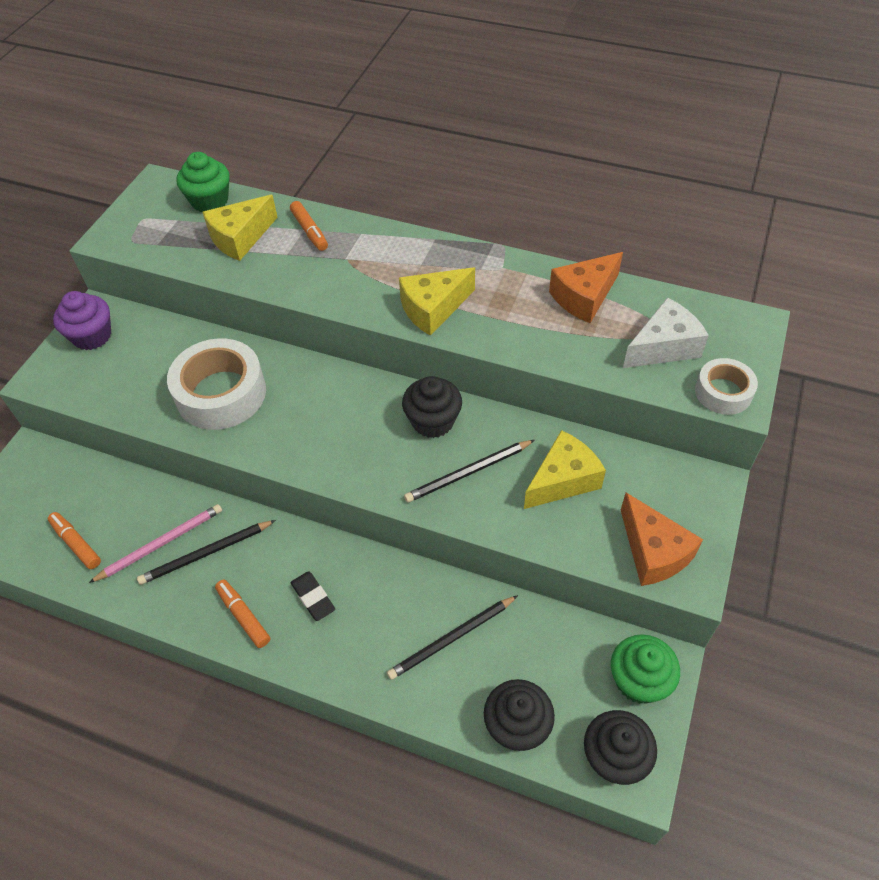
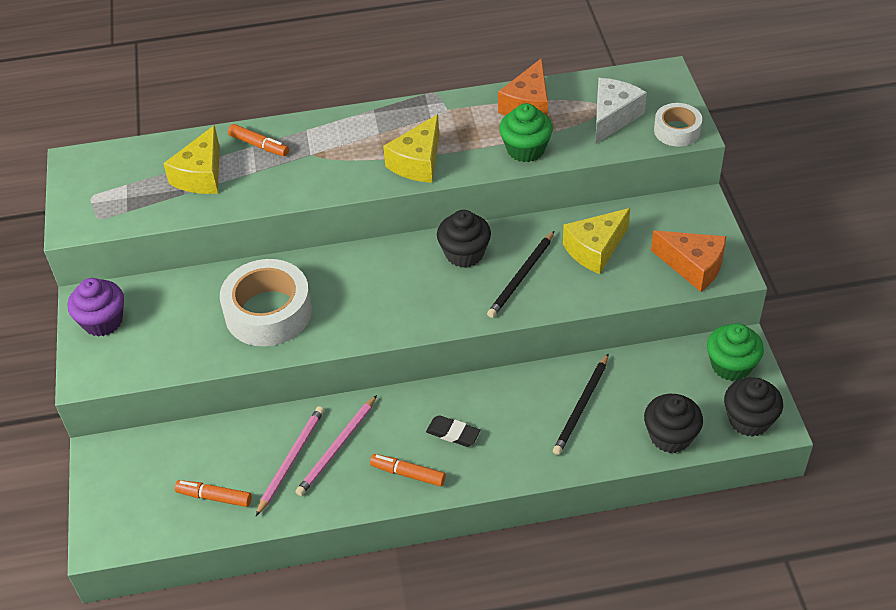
camera: 30 degrees left, 5 degrees down
black pencil [137,520,276,585] -> pink pencil [296,395,377,496]
green cupcake [176,152,230,212] -> green cupcake moved to [499,103,553,162]
yellow cheese [524,430,606,509] -> yellow cheese turned 150 degrees counterclockwise [563,208,630,274]

